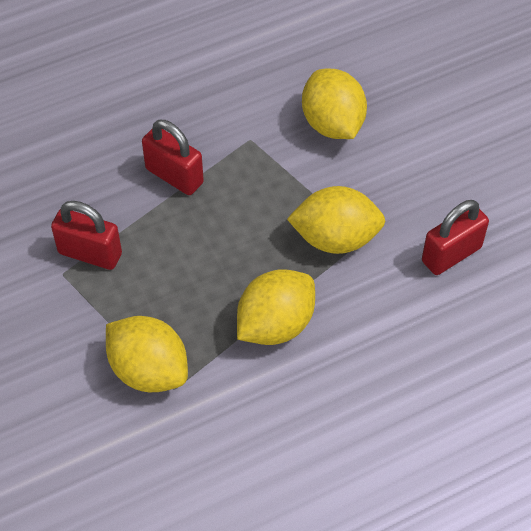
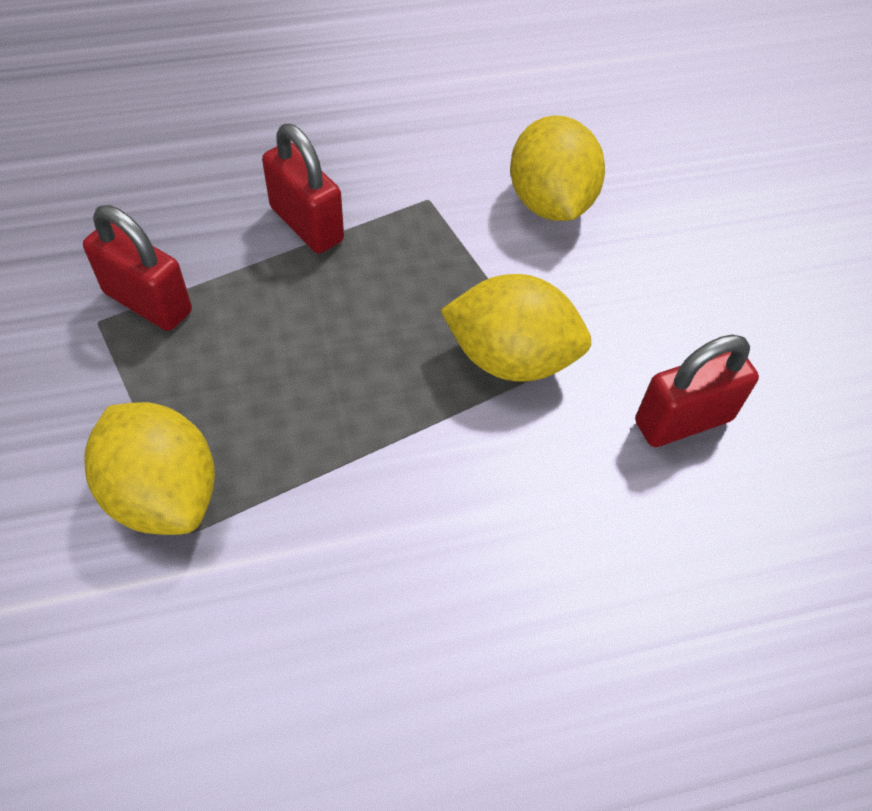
camera: 10 degrees right, 0 degrees up
yellow lemon [237,269,315,345] -> none

